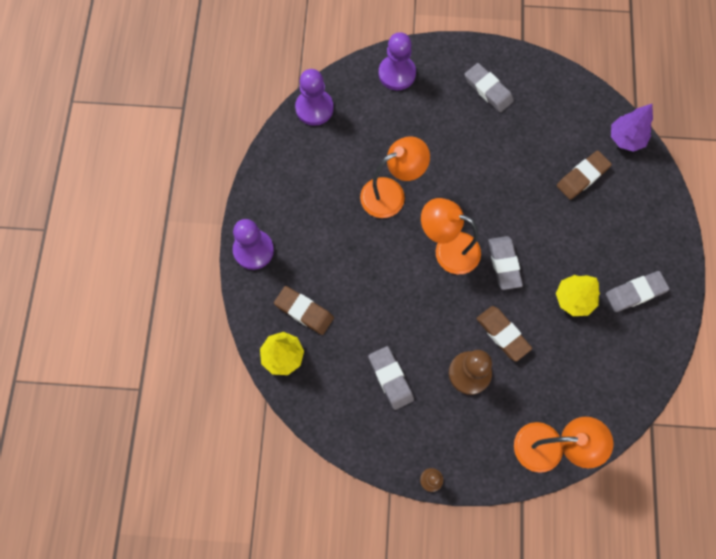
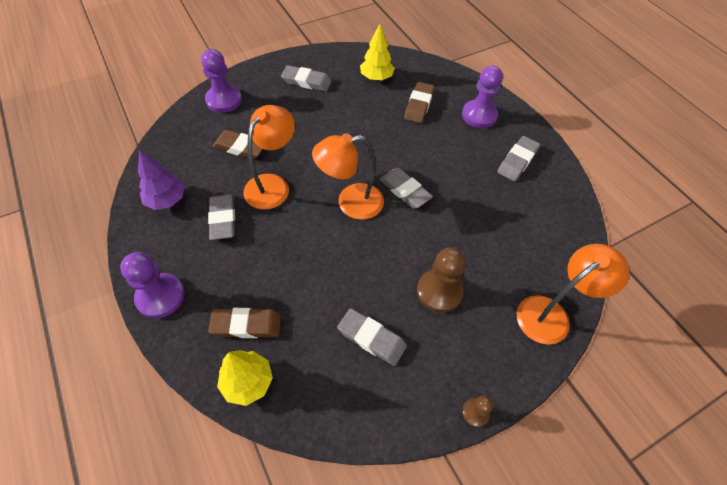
camera: 35 degrees left, 15 degrees down
purple pawn [295,69,334,126] -> purple pawn moved to [462,65,503,128]
brown eraser [476,306,532,362] -> brown eraser moved to [212,130,263,159]
yellow tree [556,275,600,316] -> yellow tree moved to [360,24,395,81]
purple tree [611,104,653,152] -> purple tree moved to [138,150,184,210]
none -> grey eraser [208,194,235,240]

